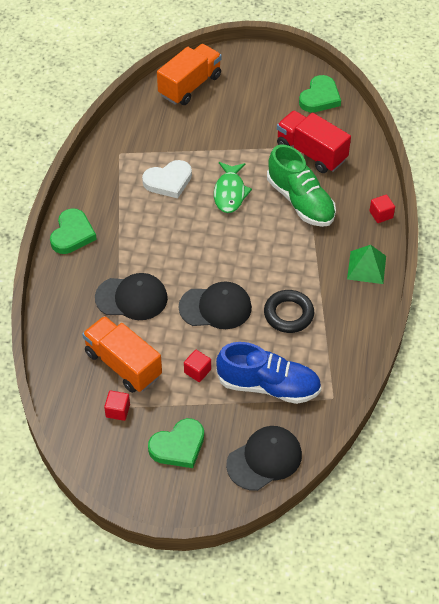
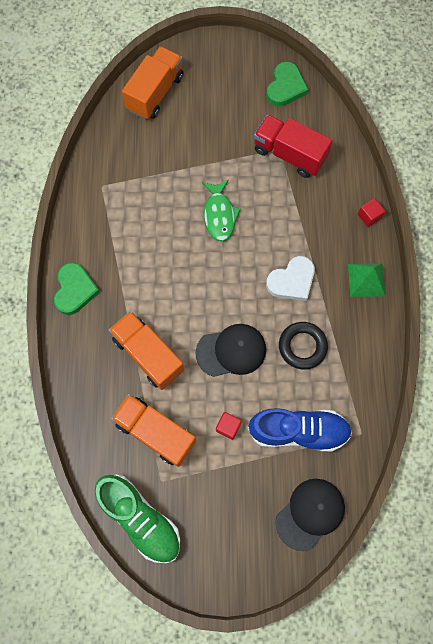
camera: 10 degrees left, 20 degrees up
black cap [95,273,168,320] -> orange truck [109,311,184,390]
red cube [104,391,130,421] -> none
white heart [142,160,192,199] -> white heart moved to [266,256,315,301]
green heart [148,418,204,468] -> none
green shoe [267,145,336,227] -> green shoe moved to [95,475,180,563]

